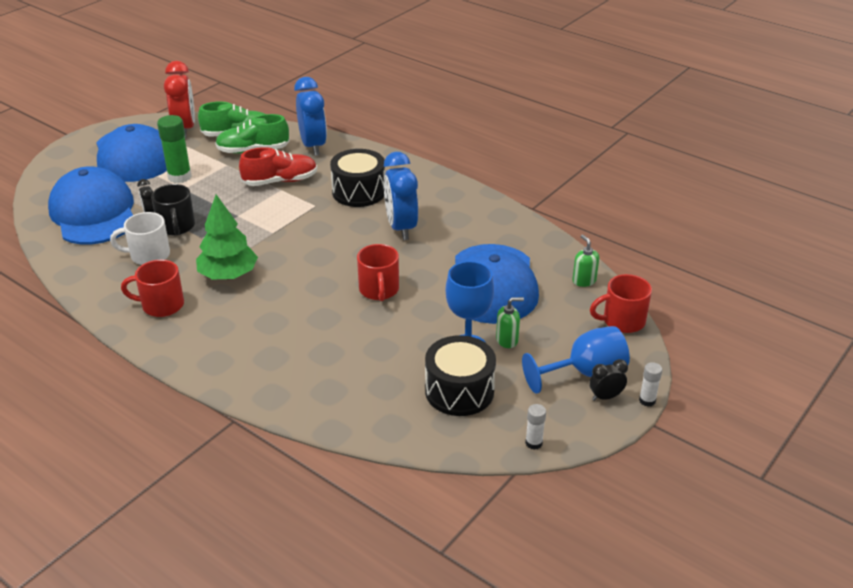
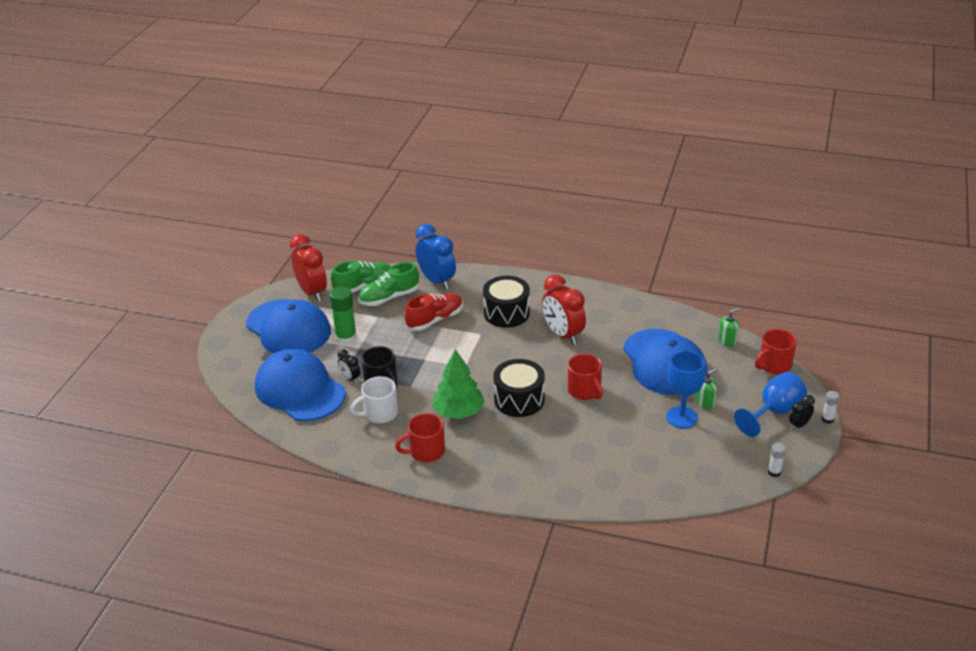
camera: 20 degrees left, 0 degrees up
blue clock [384,152,418,240] -> red clock [542,274,586,345]
black drum [425,335,496,416] -> black drum moved to [493,359,545,417]
green soap dispenser [572,235,599,287] -> green soap dispenser turned 105 degrees clockwise [718,308,740,347]

